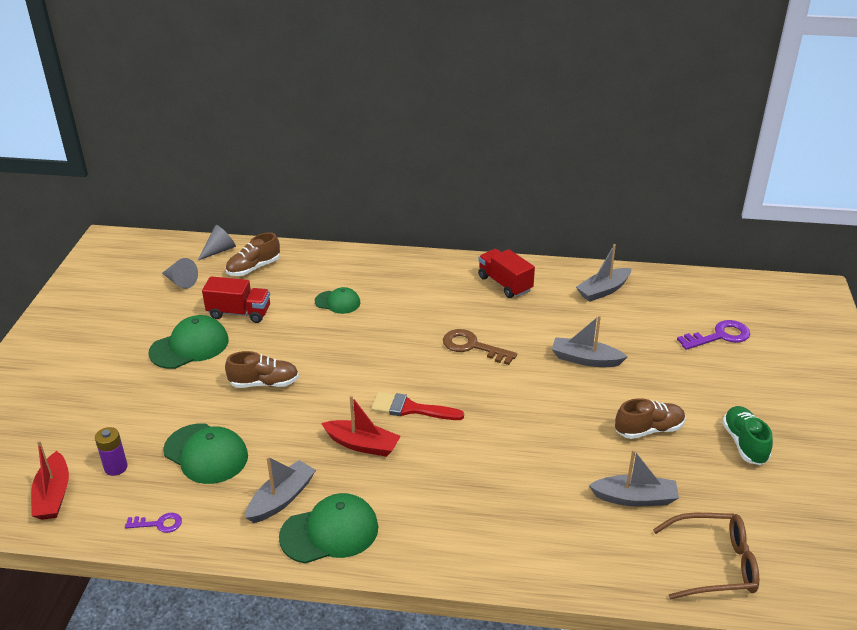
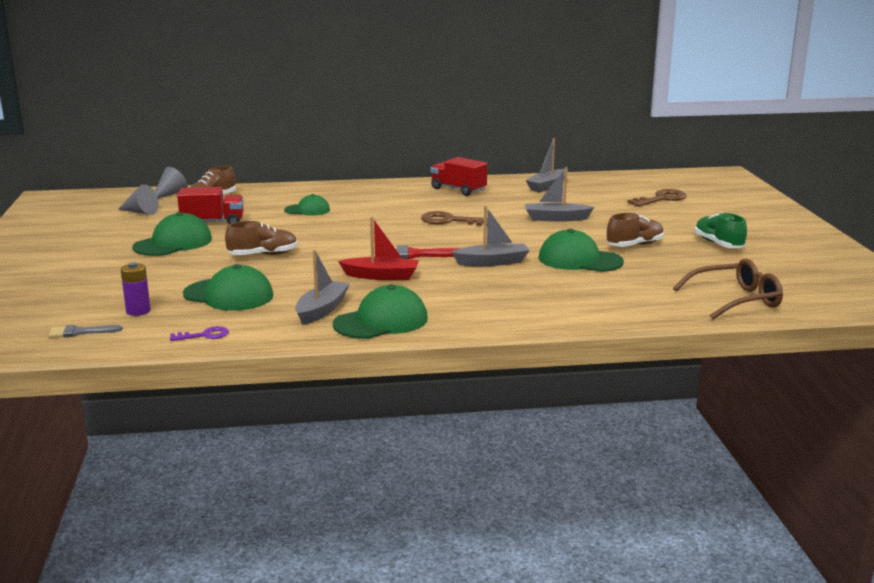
camera: 15 degrees left, 15 degrees down
red boat [31,440,69,520] -> grey brush [48,325,123,338]
grey boat [589,449,679,506] -> grey boat moved to [451,206,530,266]
purple key [677,320,750,350] -> brown key [627,189,687,207]
none -> green cap [538,229,624,272]

